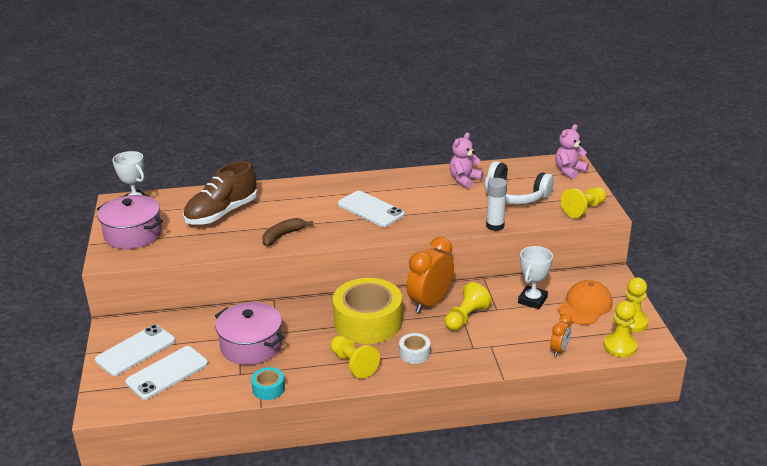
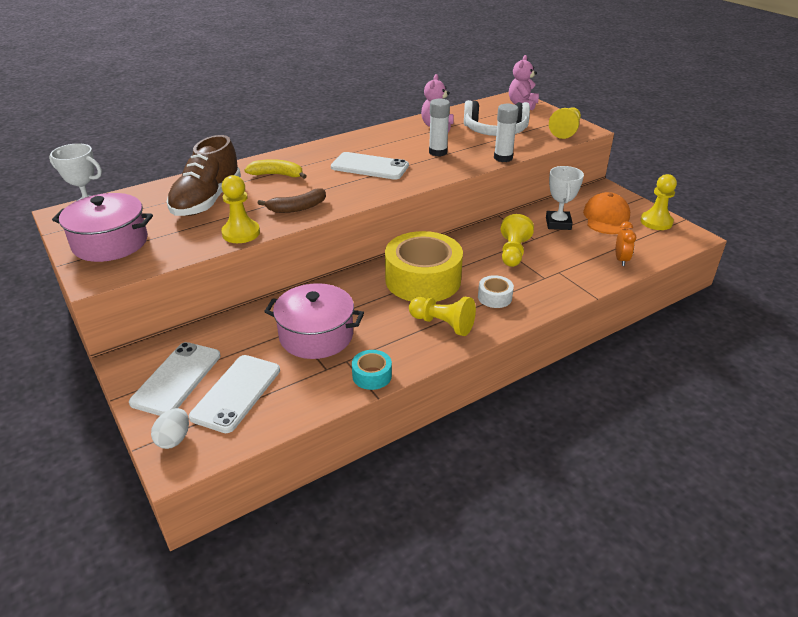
camera: 25 degrees left, 5 degrees up
brown banana [262,218,313,246] -> brown banana turned 135 degrees counterclockwise [257,188,326,213]
orange clock [407,237,454,313] -> none
yellow pawn [604,301,638,357] -> yellow pawn moved to [221,175,260,243]
none -> white egg [151,408,189,449]
none -> yellow banana [244,159,307,179]
none -> white glue stick [429,99,450,156]

